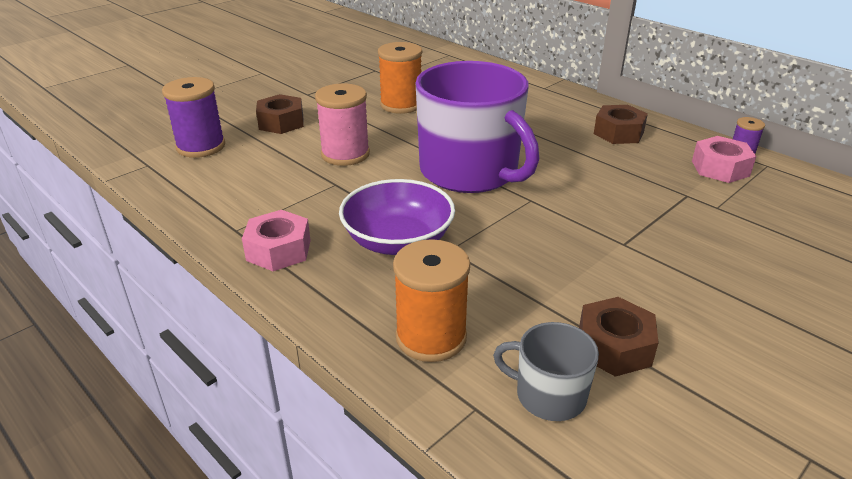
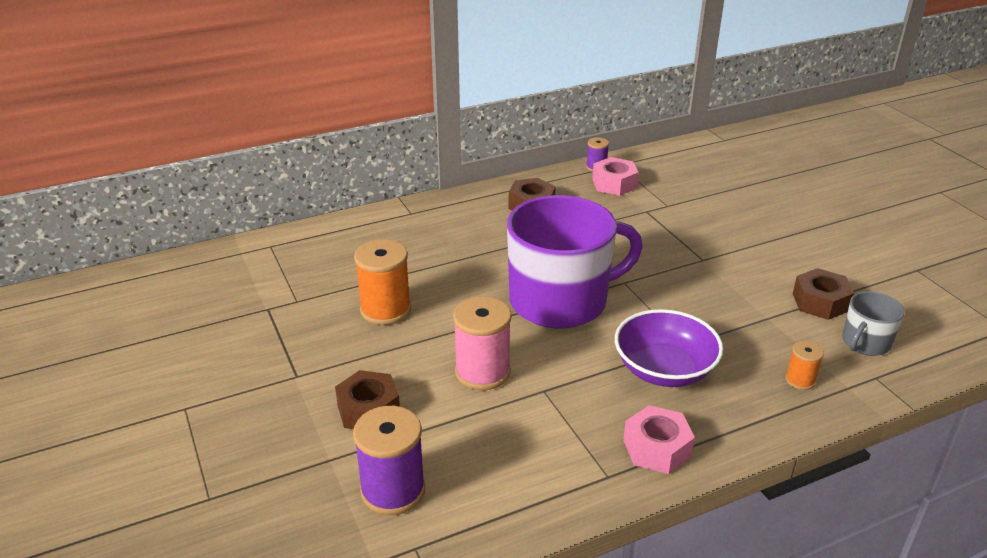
camera: 70 degrees left, 0 degrees up
orange spool [393,239,470,362] -> orange spool [785,341,824,390], size x0.53

